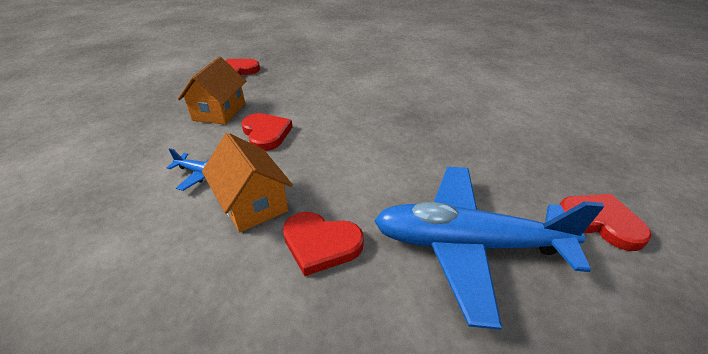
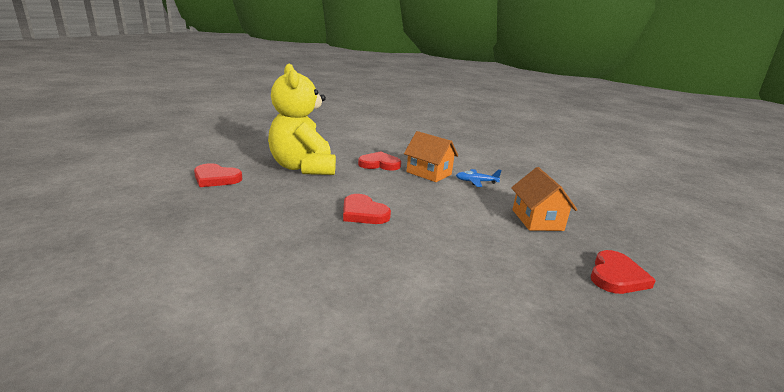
camera: 160 degrees right, 15 degrees down
red heart [242,113,293,151] -> red heart moved to [343,194,391,224]
blue plane [374,167,604,330] -> yellow teddy bear [268,64,336,175]

